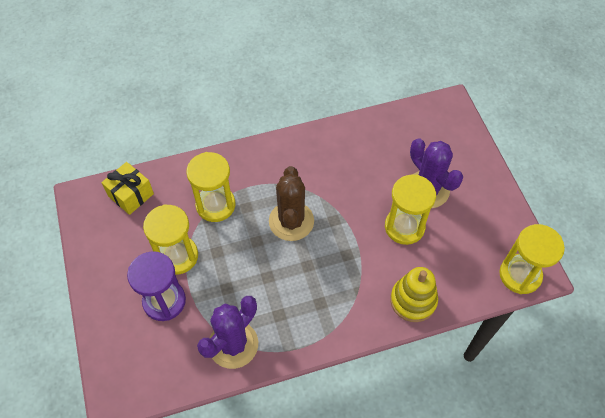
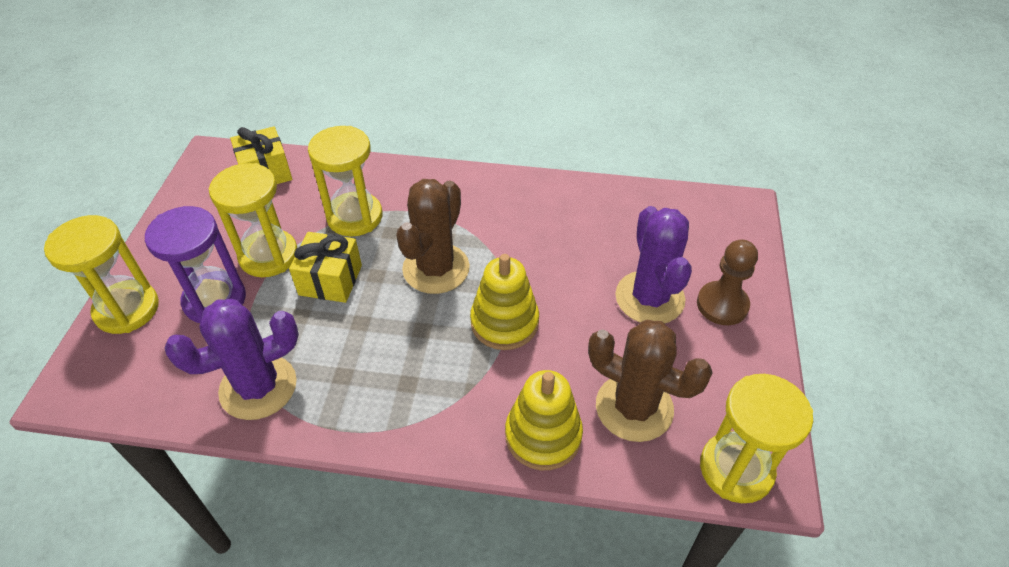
camera: 25 degrees right, 10 degrees down
yellow hourglass [385,175,436,245] -> yellow hourglass moved to [44,215,159,334]
none -> yellow gift [289,232,362,303]
none -> yellow stacking toy [470,254,539,350]
none -> brown cactus [588,320,713,442]
none -> brown pawn [697,239,758,325]

